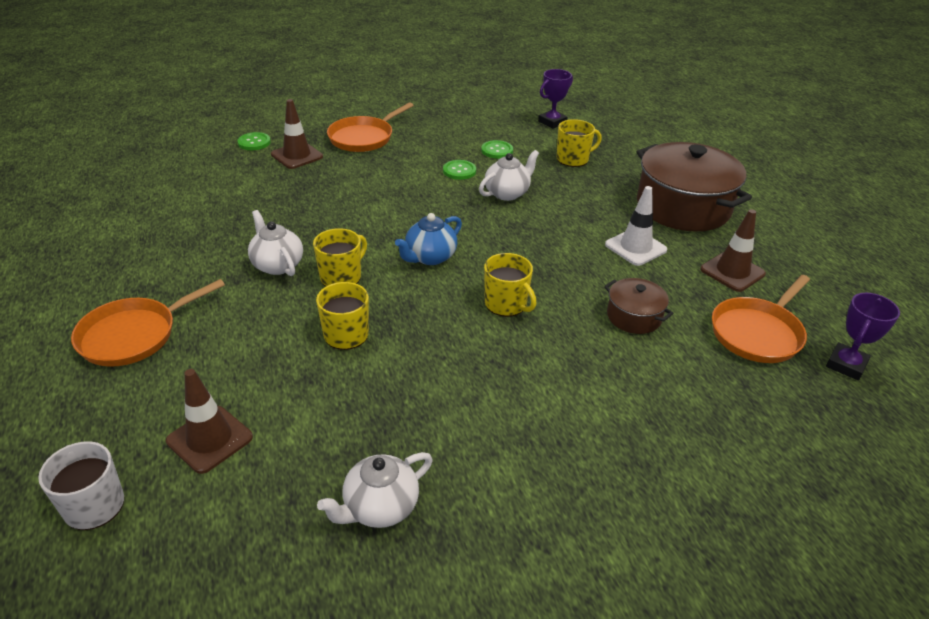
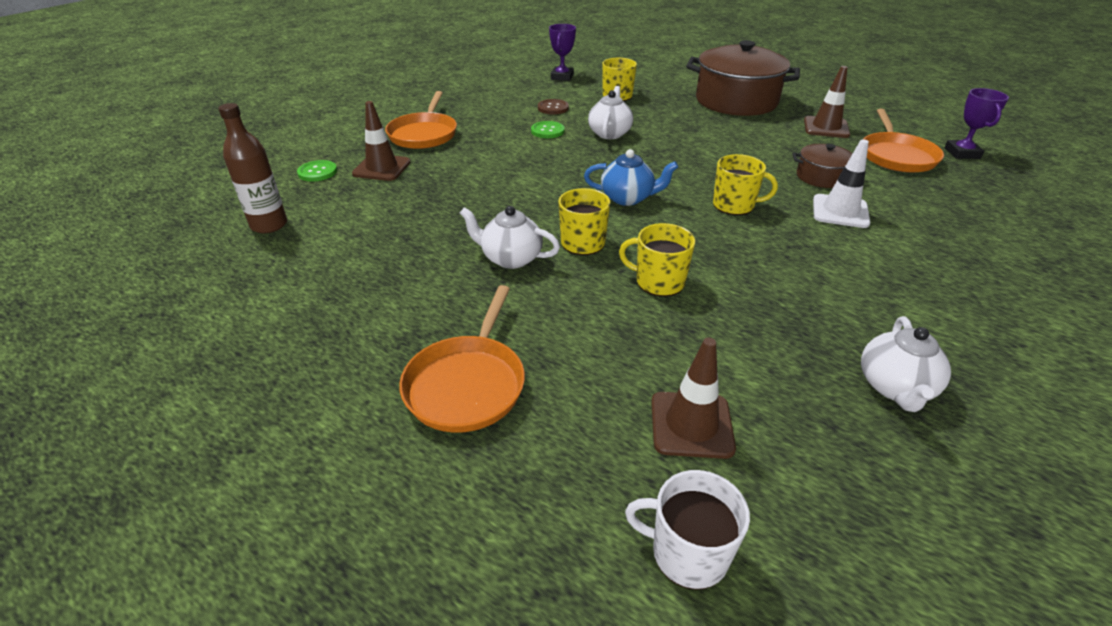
camera: 35 degrees left, 0 degrees up
blue teapot [395,213,462,265] -> blue teapot turned 90 degrees counterclockwise [584,149,678,206]
green button [481,140,513,159] -> brown button [538,99,569,114]
white traffic cone [605,186,667,266] -> white traffic cone moved to [813,139,870,228]
none -> brown bottle [218,103,287,233]

